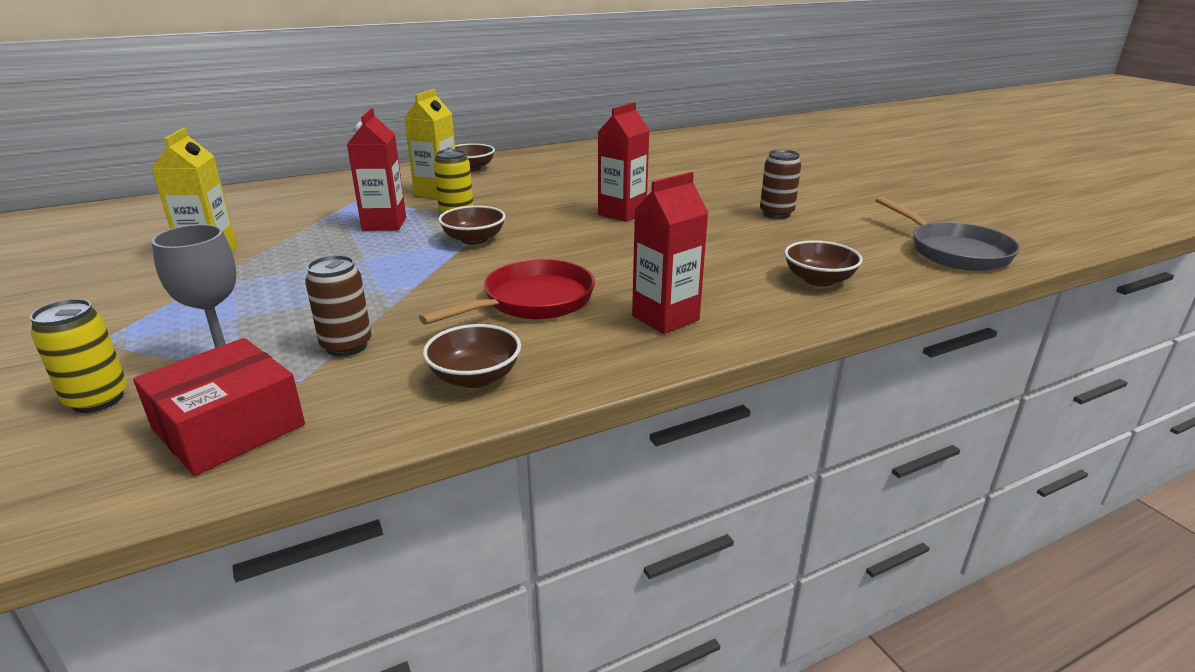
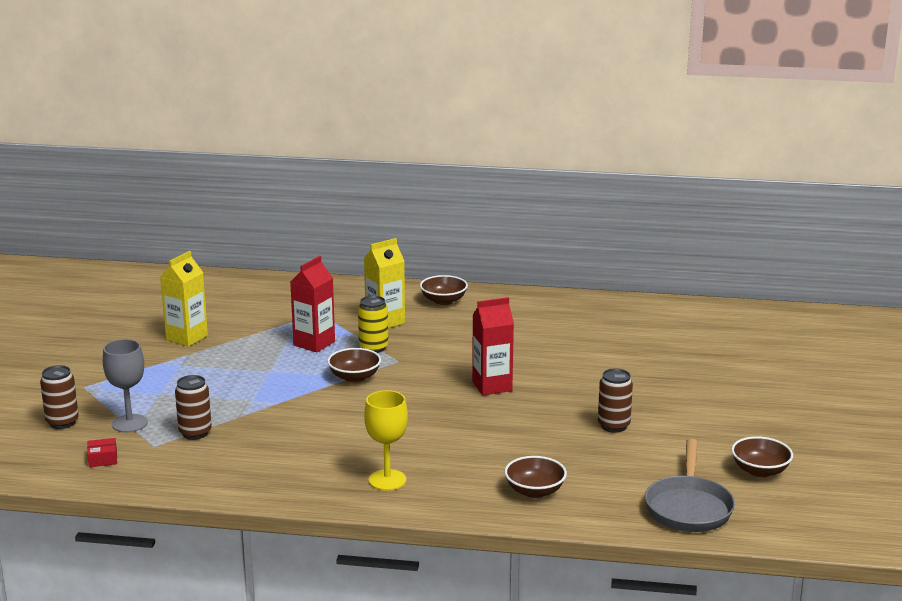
camera: 35 degrees right, 5 degrees down
yellow can [30,299,127,413] -> brown can [40,365,79,429]
red box [133,338,305,476] -> red box [87,438,117,467], size x0.45
red pan [419,259,595,325] -> none
brown bowl [423,324,521,388] -> brown bowl moved to [731,436,793,477]
red carton [632,172,708,334] -> yellow goblet [364,390,408,490]

